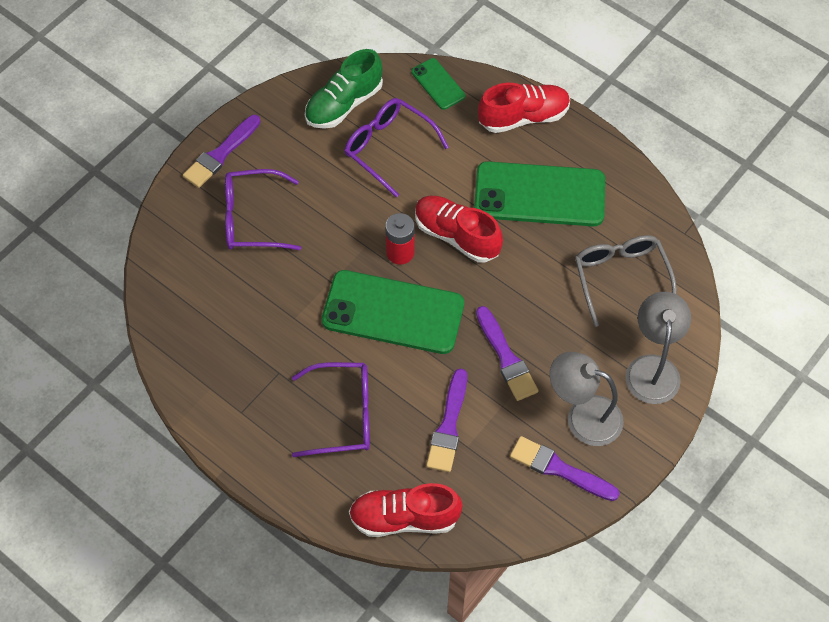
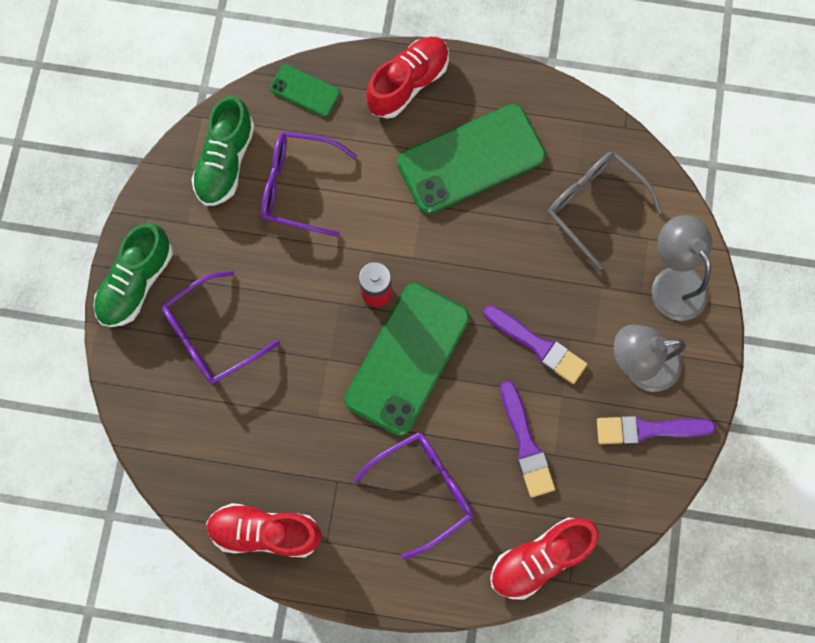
camera: 30 degrees left, 15 degrees up
purple brush [183,115,261,188] -> green shoe [93,223,173,327]
green phone [322,270,464,354] -> green phone turned 45 degrees counterclockwise [344,283,470,436]
red shoe [415,196,503,262] -> red shoe moved to [206,503,322,557]

